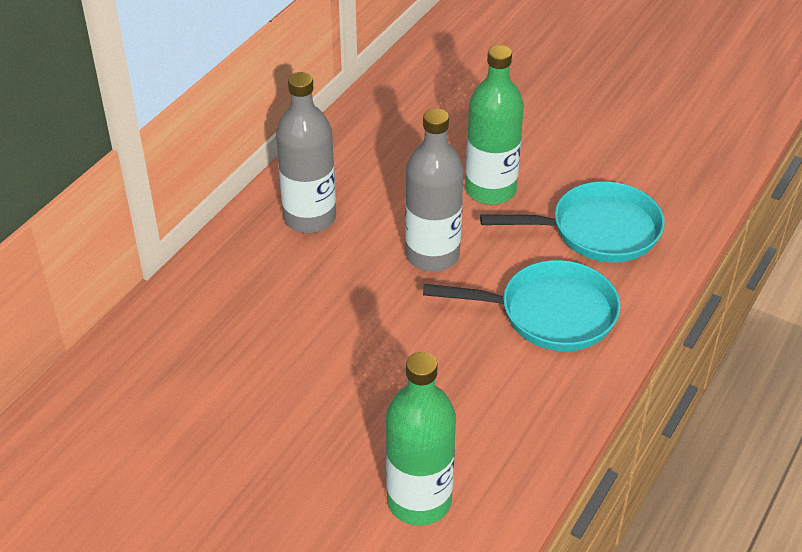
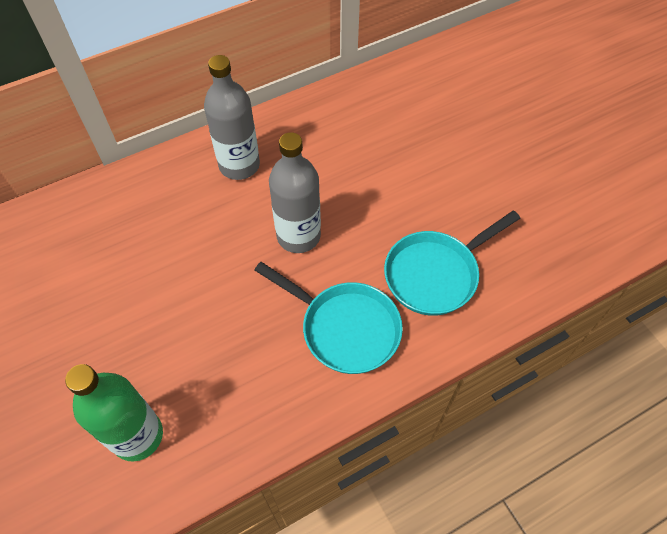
camera: 30 degrees right, 15 degrees up
green bottle [465,45,524,205] -> none
turquoise pan [480,181,665,262] -> turquoise pan turned 120 degrees clockwise [384,210,520,316]

